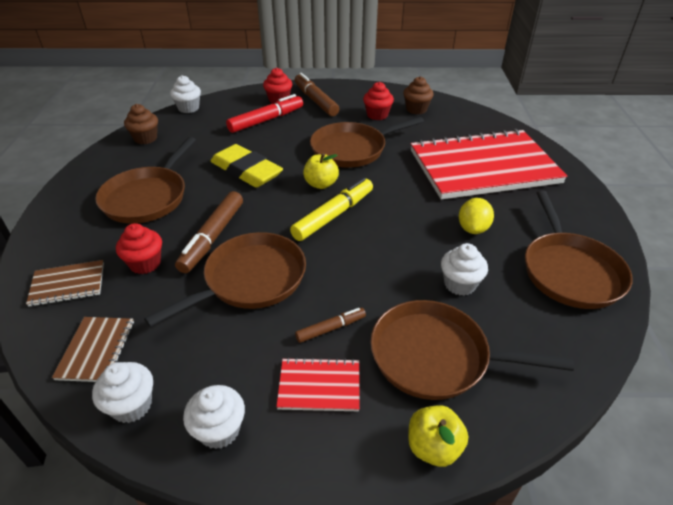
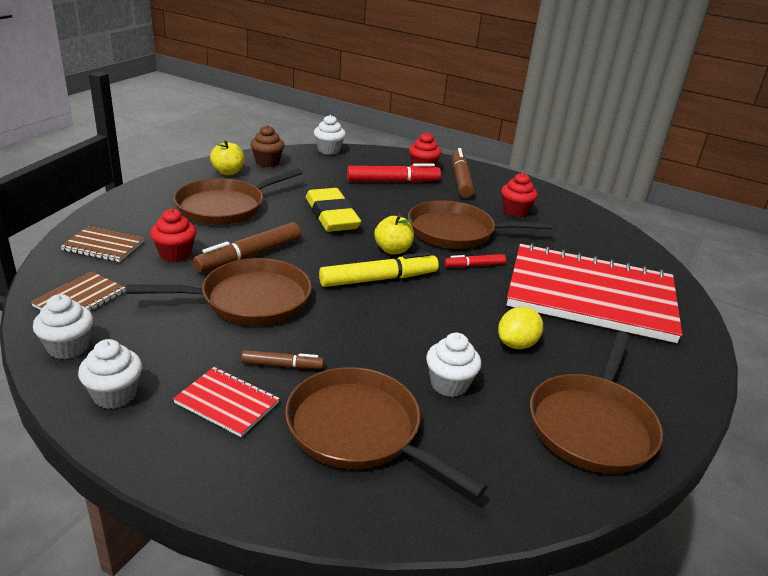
camera: 25 degrees right, 10 degrees down
brown cupcake [403,76,434,115] -> none
yellow apple [408,405,468,467] -> yellow apple moved to [210,140,245,175]
none -> red marker [444,254,506,267]

